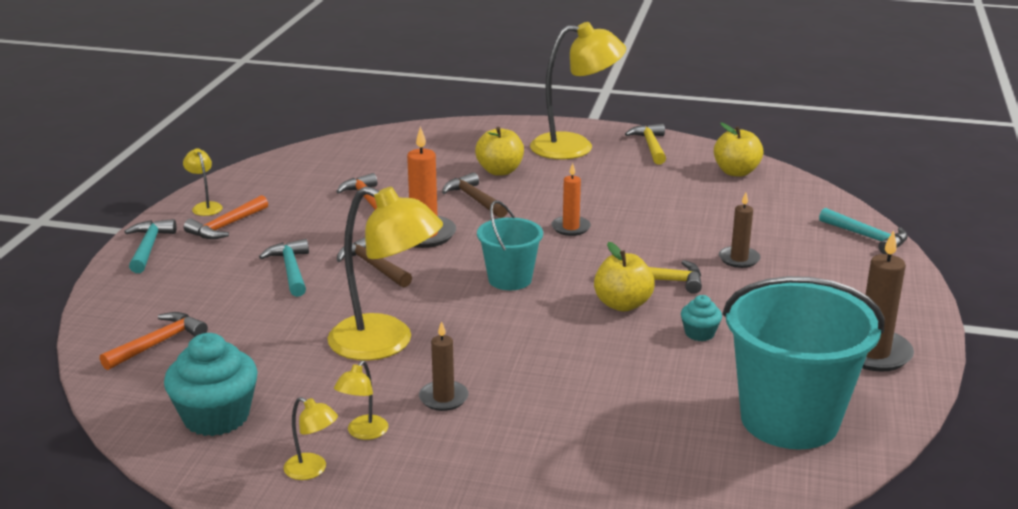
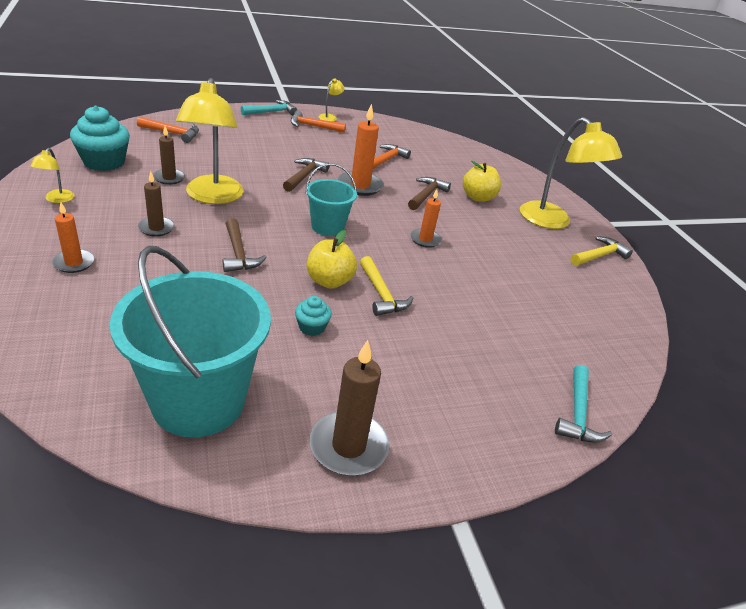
camera: 55 degrees right, 10 degrees up
turquoise hammer [259,239,309,297] -> none
yellow lamp [334,360,388,440] -> none
yellow apple [714,123,763,177] -> none
brown candle [719,192,761,268] -> brown candle moved to [153,126,185,185]
none -> orange candle [52,202,94,273]
none -> brown hammer [223,218,267,272]

